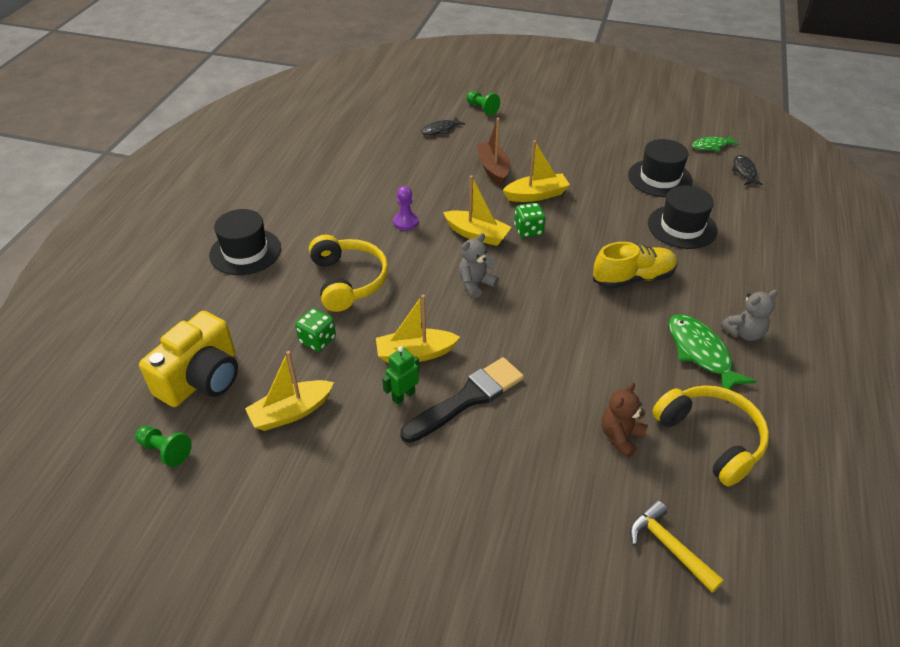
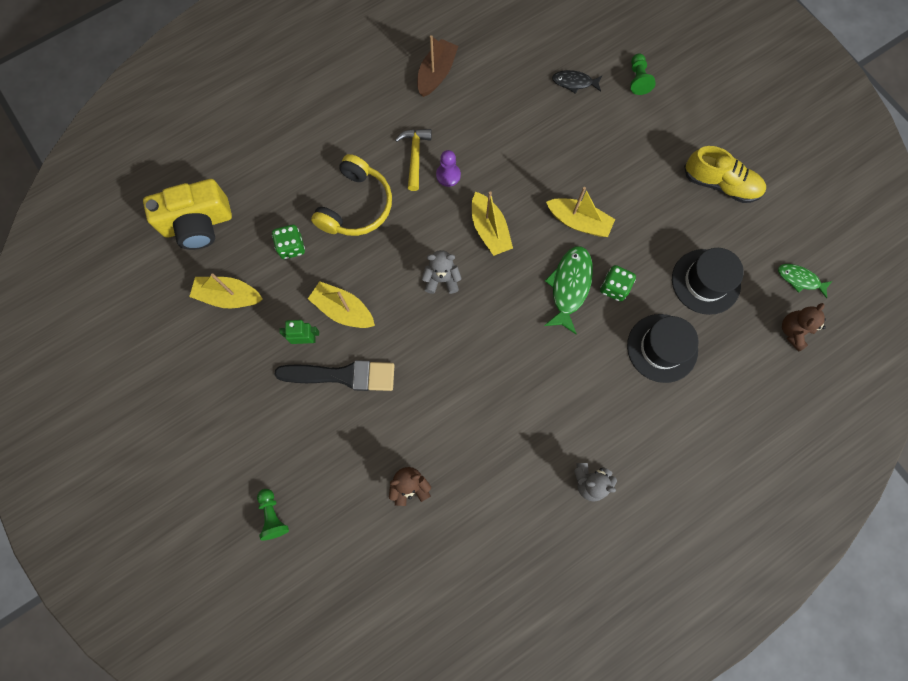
camera: 40 degrees right, 30 degrees up
green pawn [135,426,192,467] -> green pawn moved to [257,489,289,541]
black hat [209,209,281,275] -> none
brown boat [477,118,510,186] -> brown boat moved to [417,35,458,97]
green dice [514,203,546,238] -> green dice moved to [600,265,636,302]
yellow shoe [593,242,678,289] -> yellow shoe moved to [684,146,766,203]
yellow hammer [630,500,724,593] -> yellow hammer moved to [395,129,432,191]
yellow headphones [653,385,769,487] -> none
green fish [669,314,757,389] -> green fish moved to [544,246,593,335]
black fish [732,155,763,185] -> brown teddy bear [782,303,826,352]

